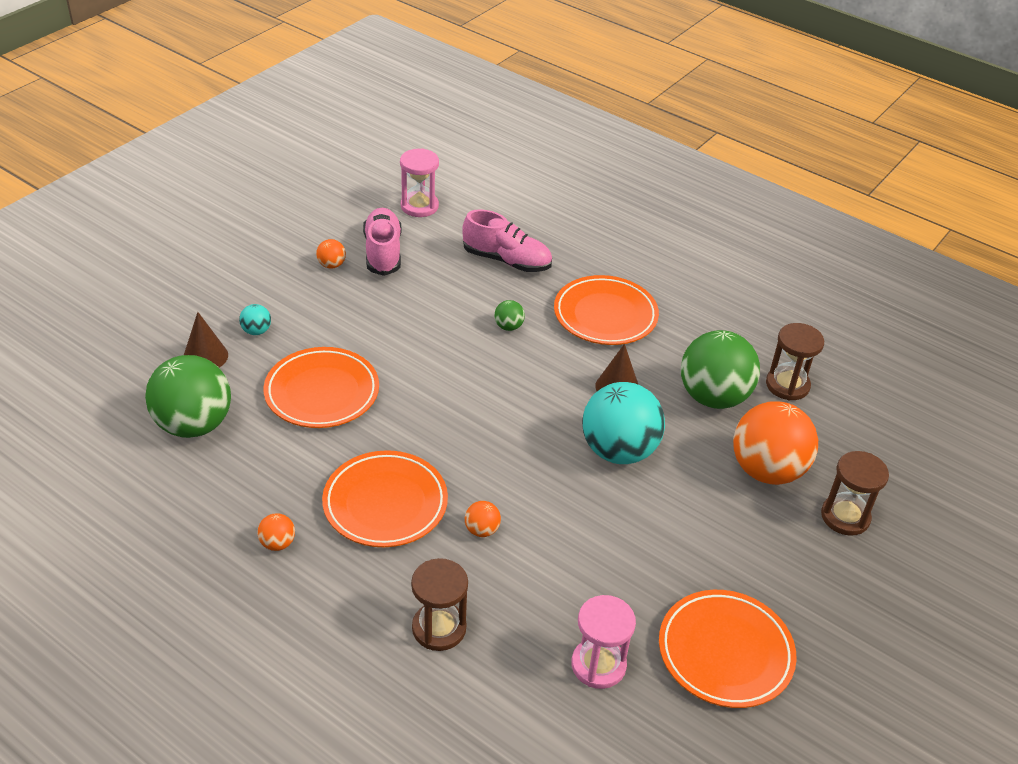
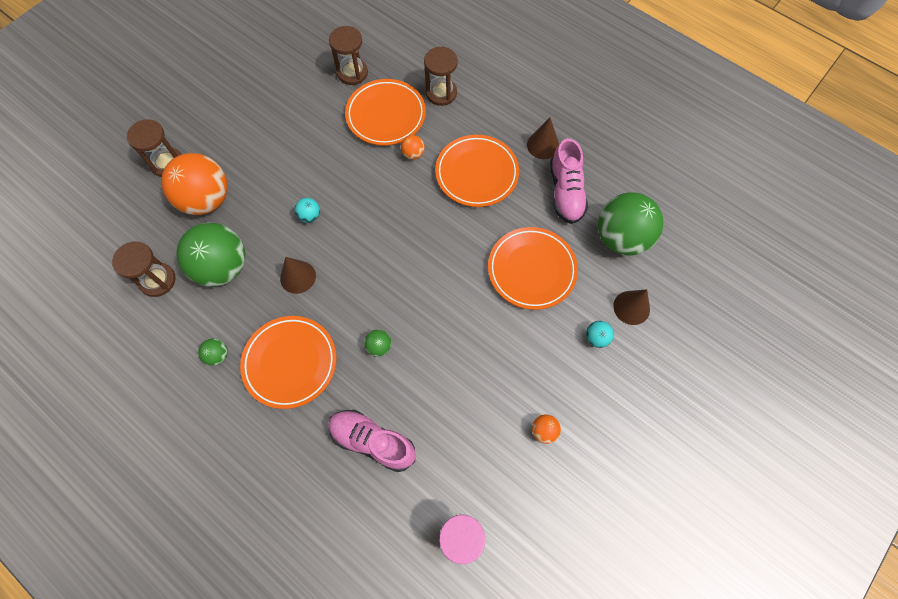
camera: 175 degrees left, 25 degrees up
orange ball [257,513,295,551] -> brown cone [527,118,559,159]
pink shoe [363,208,402,276] -> pink shoe moved to [550,138,588,224]
pink hourglass [571,595,636,689] -> brown hourglass [329,26,368,85]
turquoise ball [582,382,665,464] -> turquoise ball [295,198,320,223], size x0.42
orange plate [659,590,797,708] -> orange plate moved to [345,79,426,146]
none -> green ball [198,338,228,366]

